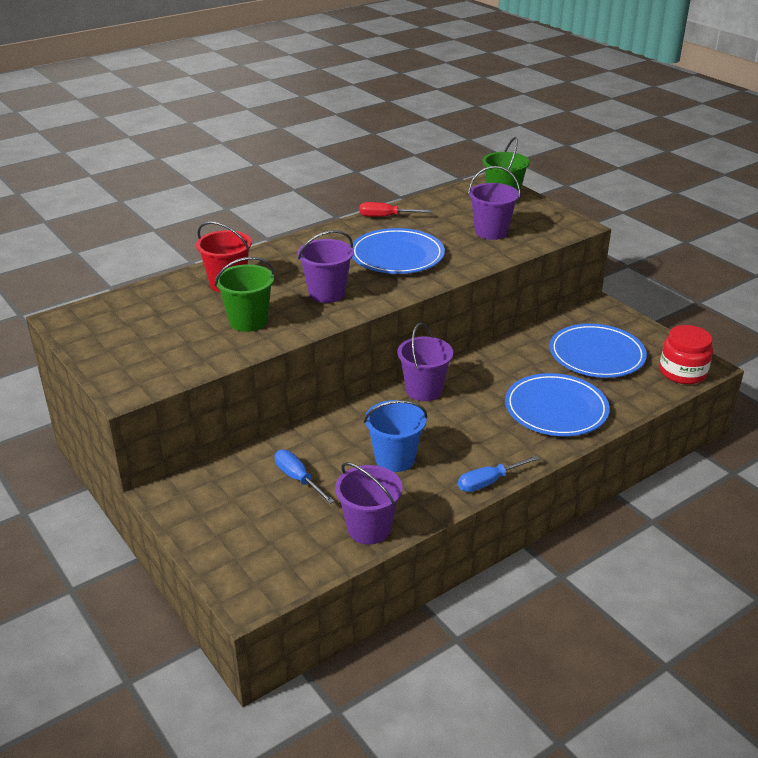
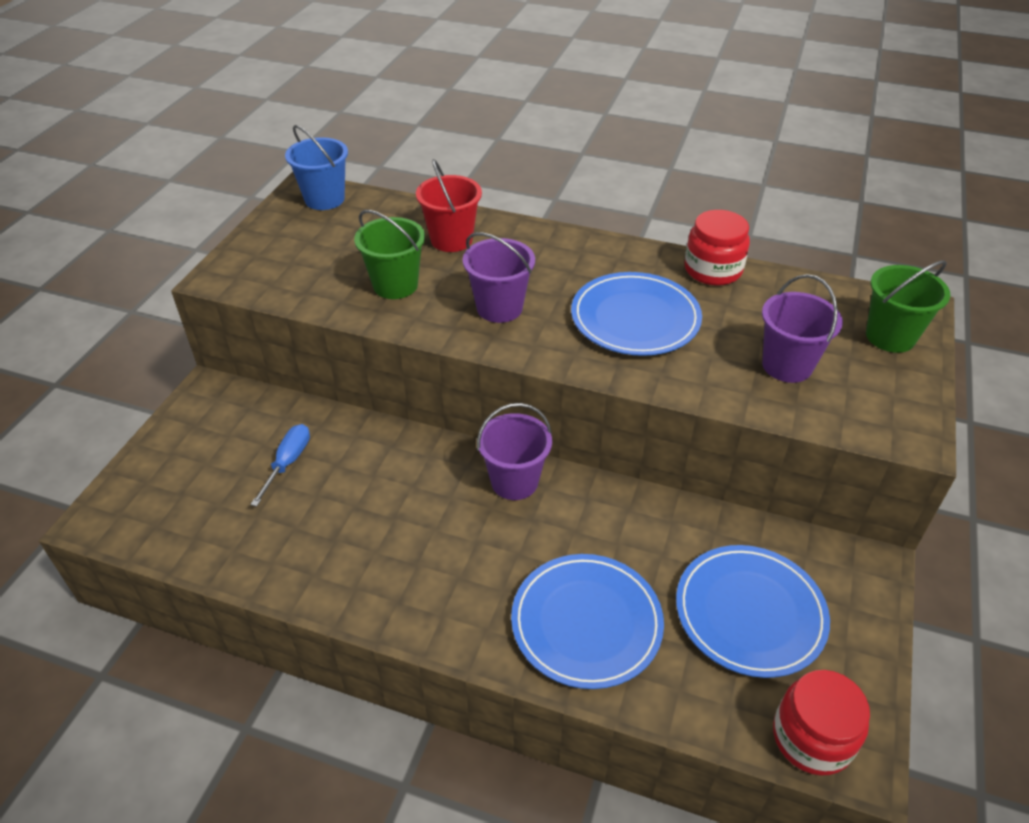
camera: 55 degrees right, 10 degrees up
purple bucket [335,462,402,544] -> none
red screwdriver [360,202,431,217] -> red jar [685,210,750,286]
blue bucket [364,400,427,472] -> blue bucket moved to [285,125,348,210]
blue screwdriver [458,455,539,492] -> none

